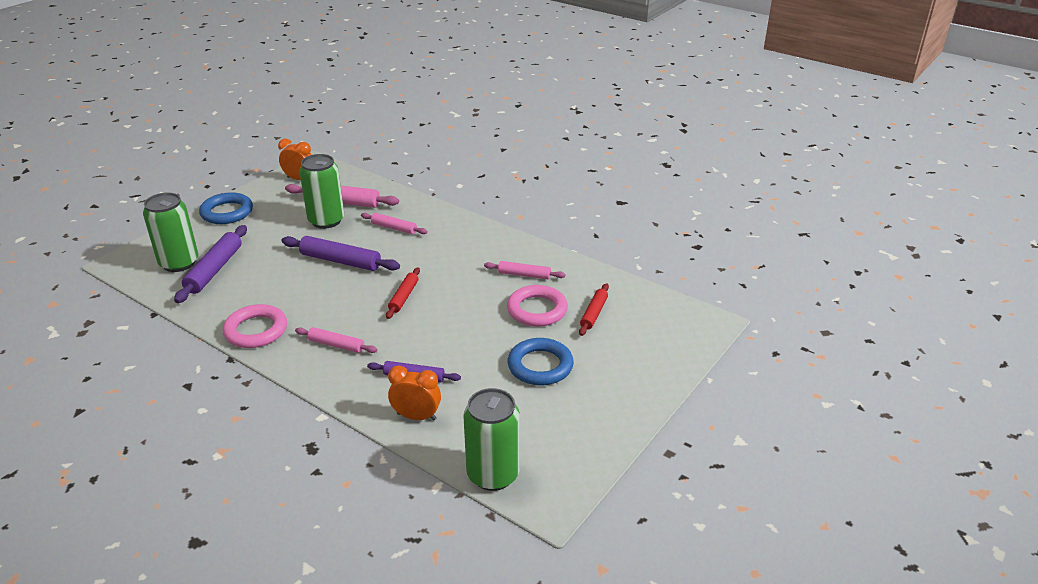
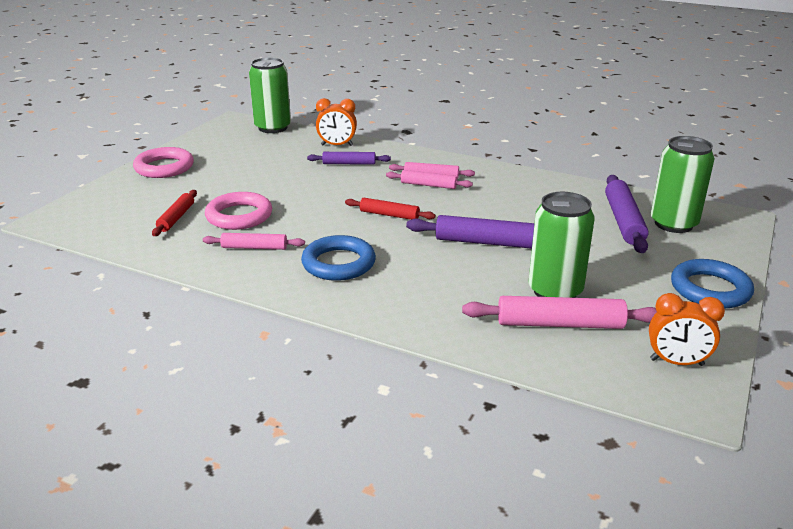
camera: 170 degrees right, 5 degrees down
pink ring [223,304,287,348] -> pink ring moved to [133,147,194,178]
pink rolling pin [361,213,427,234] -> pink rolling pin moved to [386,170,473,189]
red rolling pin [386,267,420,319] -> red rolling pin turned 75 degrees counterclockwise [345,198,436,220]
blue ring [508,338,574,385] -> blue ring moved to [301,235,376,281]

